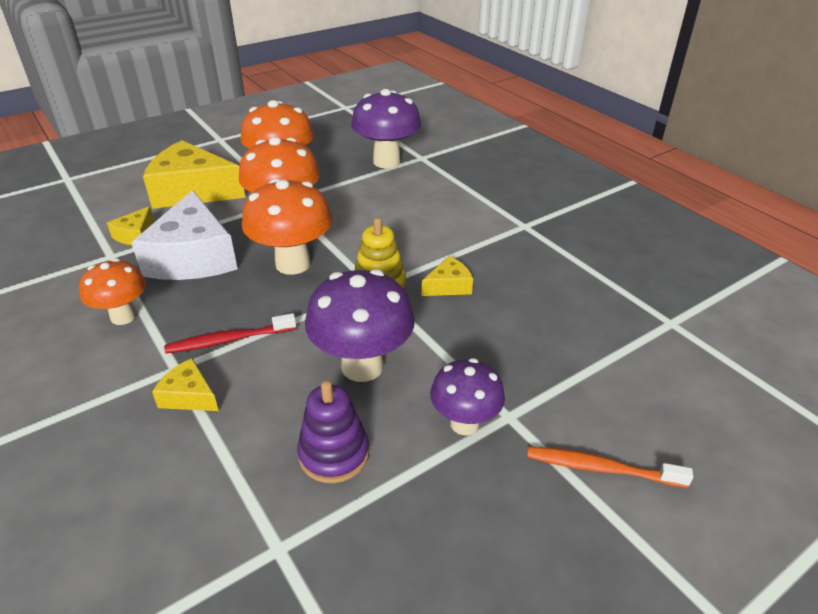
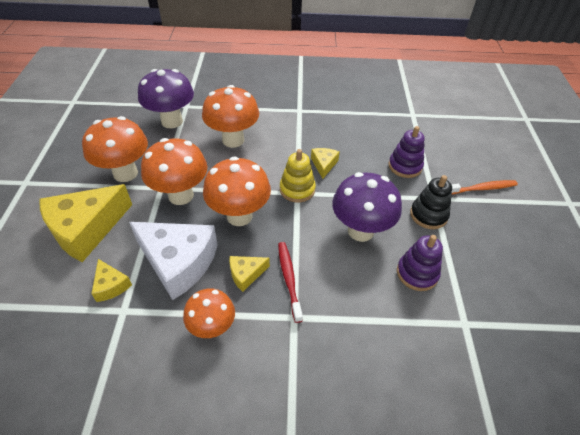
camera: 55 degrees left, 10 degrees up
yellow cheese [152,358,219,411] -> yellow cheese moved to [230,256,270,292]
red toothbrush [164,313,296,353] -> red toothbrush turned 150 degrees clockwise [278,242,303,323]
purple mushroom [430,358,505,435] -> black stacking toy [410,175,452,229]
orange toothbrush [527,446,693,488] -> orange toothbrush turned 150 degrees counterclockwise [451,180,518,195]
none -> orange mushroom [202,85,259,148]
none -> purple stacking toy [389,126,425,178]

